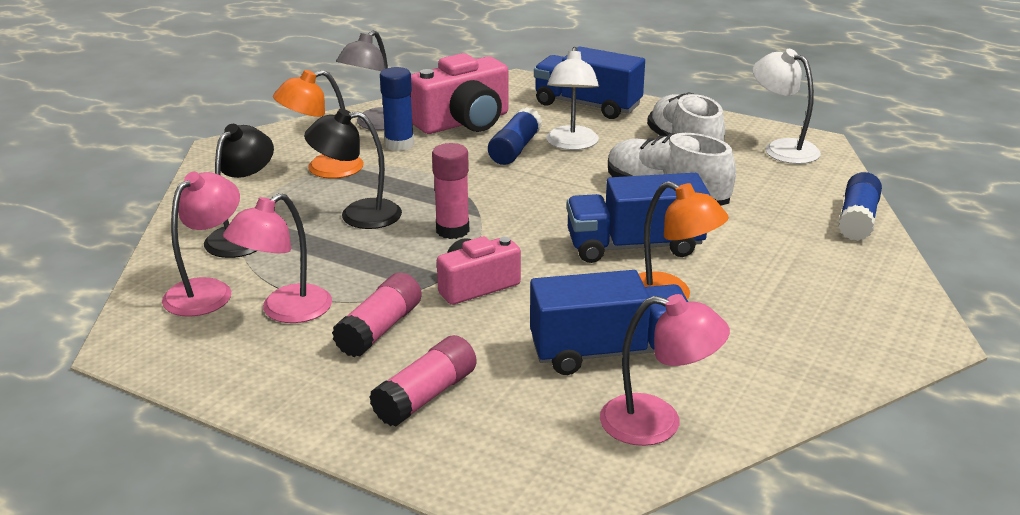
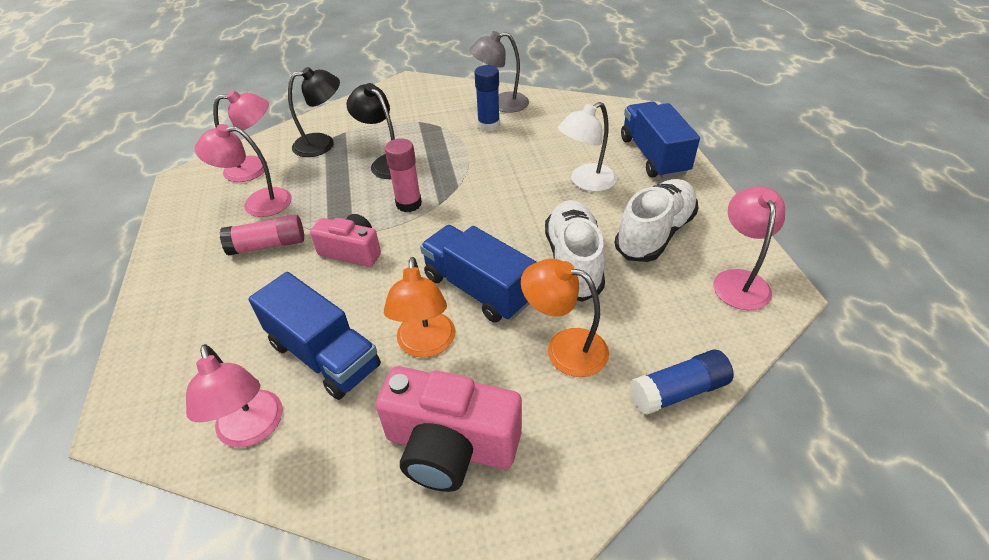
camera: 50 degrees right, 15 degrees up
orange lamp [273,70,364,179] -> orange lamp moved to [521,259,609,377]
pink glue stick [369,335,477,426] -> none
pink camera [411,53,509,134] -> pink camera moved to [376,366,522,492]
blue glue stick [488,107,542,165] -> none
white lamp [752,49,821,164] -> pink lamp [713,186,785,310]

